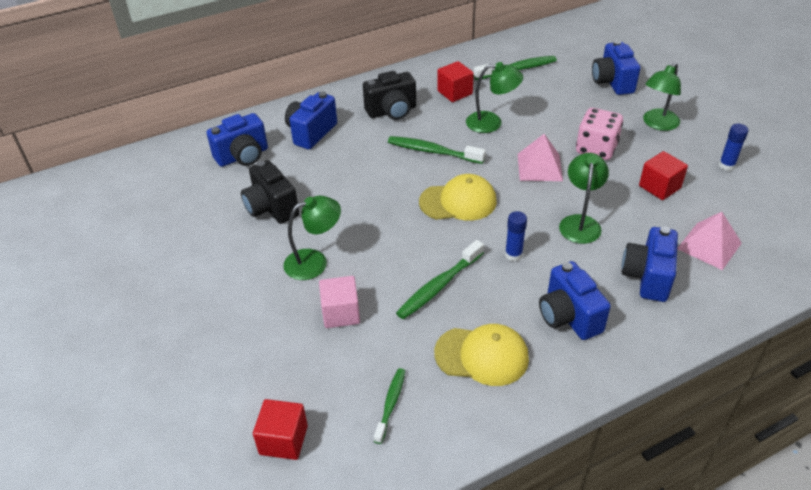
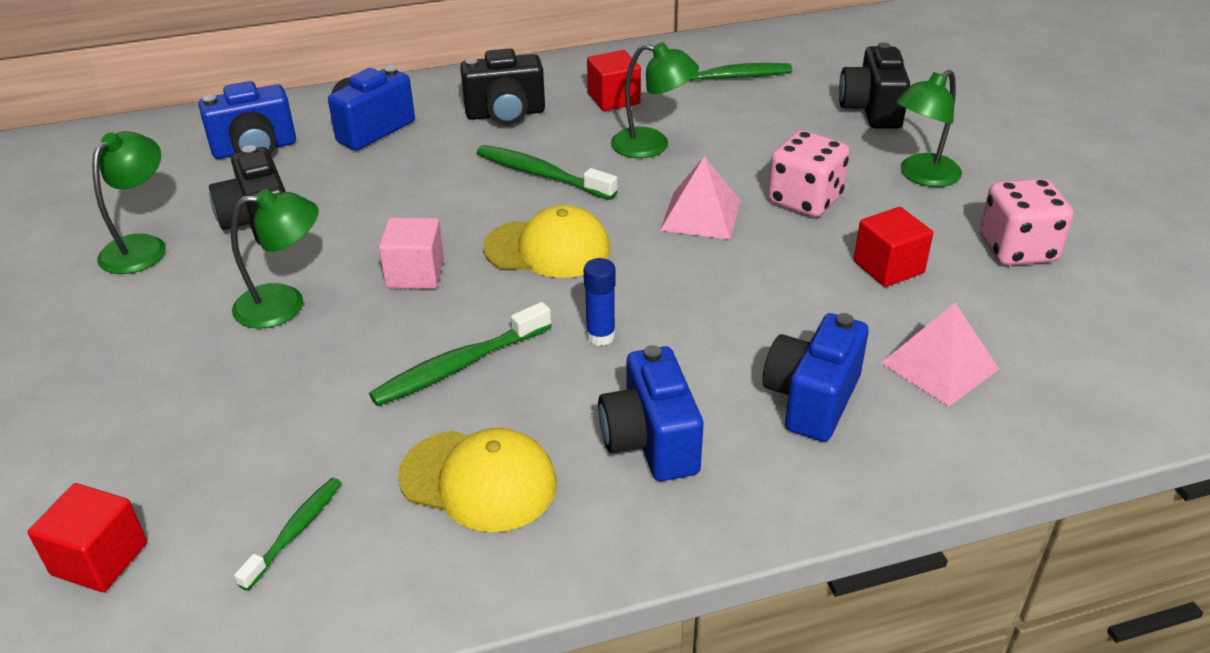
camera: 10 degrees right, 5 degrees down
pink cube [319,276,360,328] -> pink cube moved to [378,217,444,289]
green lamp [559,153,609,244] -> green lamp moved to [92,131,166,274]
blue camera [592,40,641,95] -> black camera [839,42,910,129]
blue glue stick [719,124,748,171] -> pink dice [980,178,1073,265]

